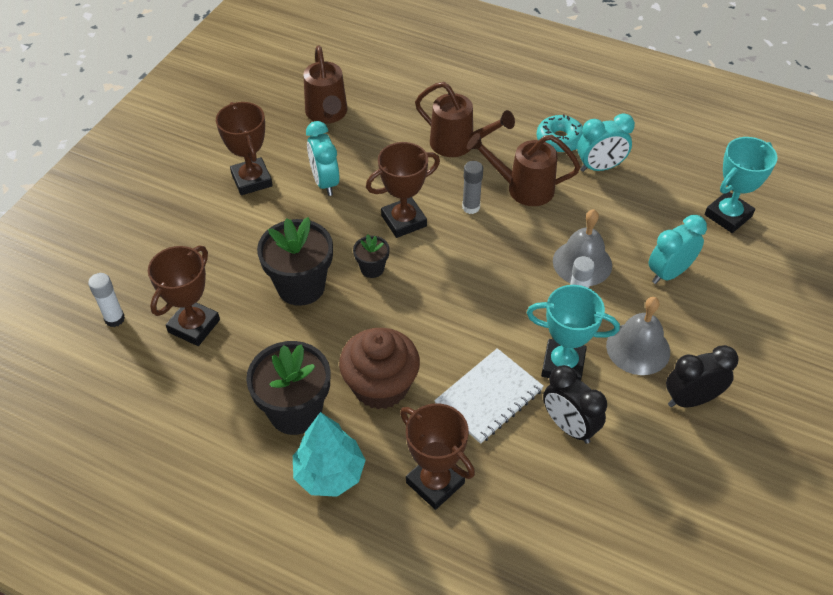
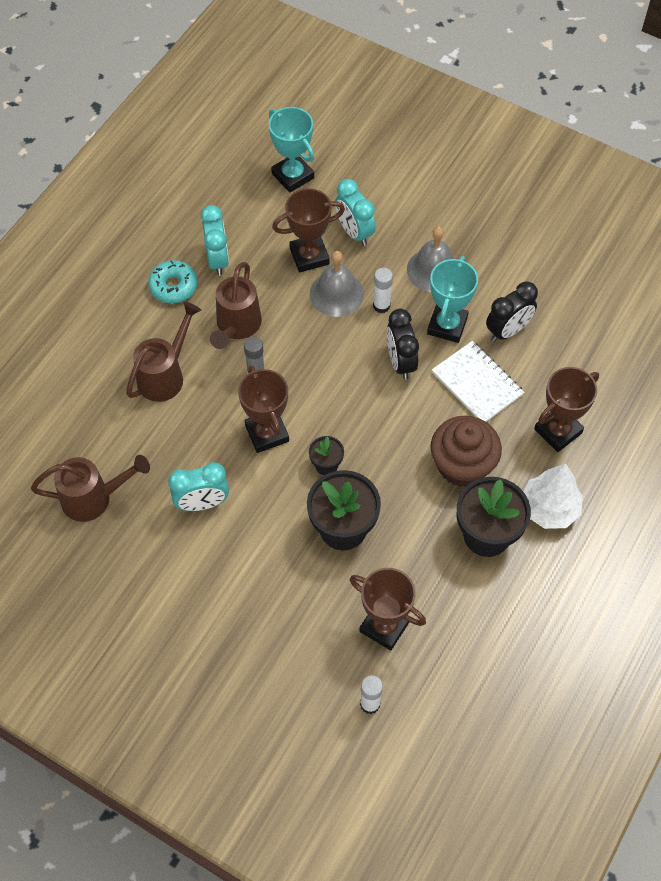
camera: 85 degrees left, 10 degrees up
brown trophy [216,102,273,195] -> brown trophy moved to [272,188,345,272]
turquoise tree [293,412,365,497] -> white tree [523,463,583,529]
black clock [666,345,739,407] -> black clock moved to [387,309,419,380]

